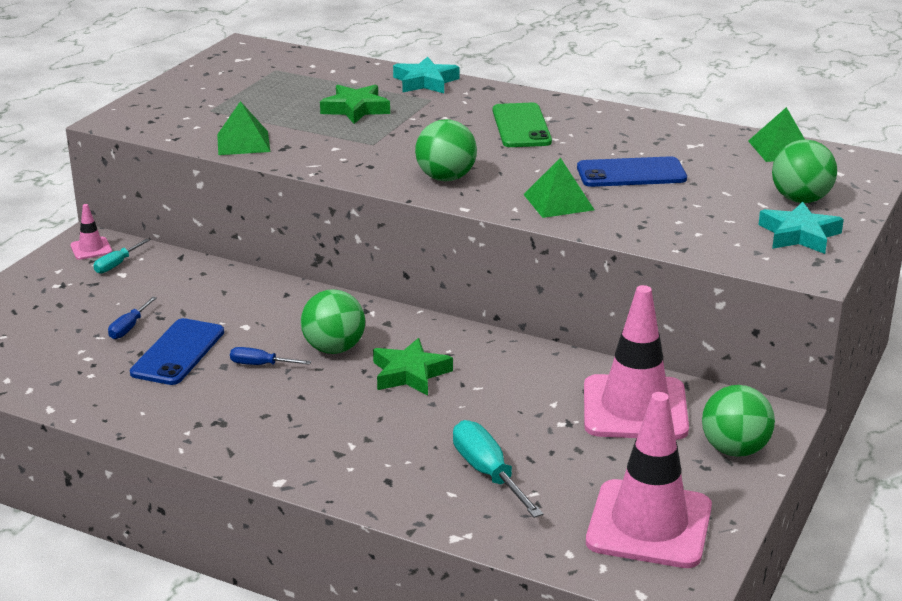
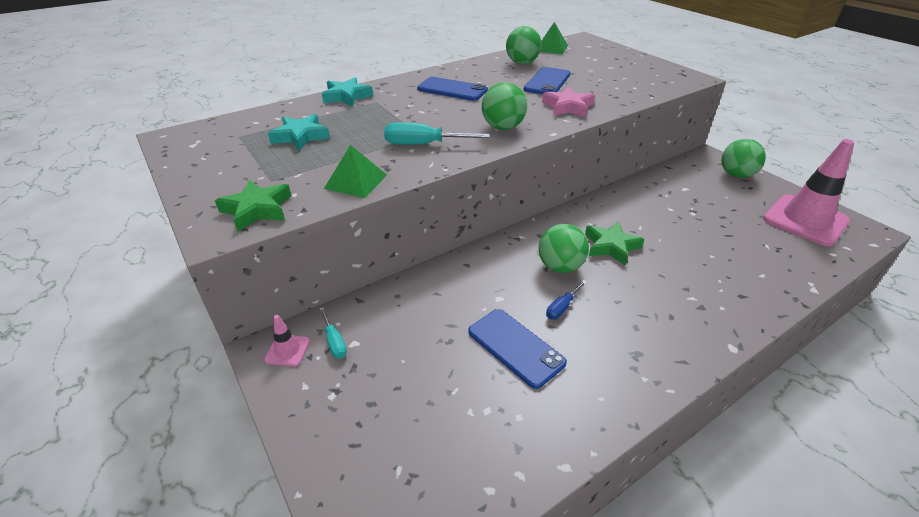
camera: 60 degrees left, 10 degrees up
blue screwdriver [108,297,157,339] -> none
green star [320,84,390,124] -> green star moved to [215,180,291,231]
turquoise screwdriver [453,420,543,518] -> turquoise screwdriver moved to [384,122,489,145]
green phone [493,103,552,147] -> blue phone [417,77,488,101]
green pyramid [523,158,594,218] -> pink star [542,87,595,117]
pink traffic cone [584,285,689,440] -> none
turquoise star [758,201,844,254] -> turquoise star moved to [268,114,330,151]
green ball [772,140,837,203] -> green ball moved to [506,26,542,64]

